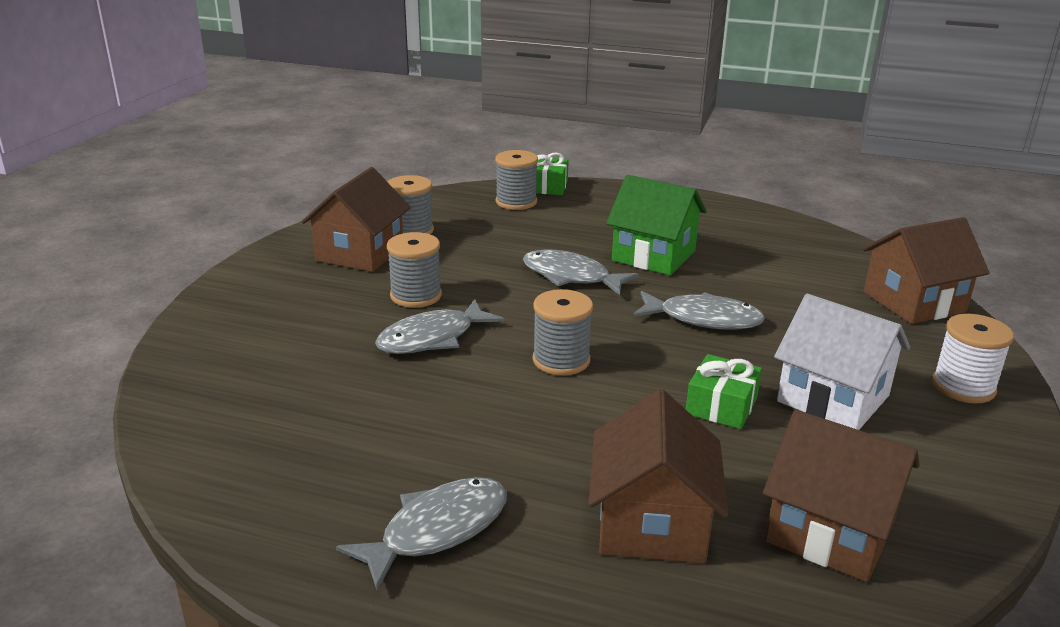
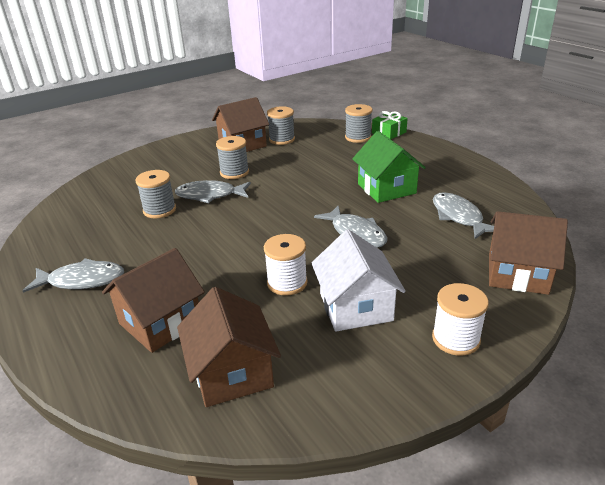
camera: 40 degrees right, 5 degrees up
grey fish [523,250,639,295] -> grey fish moved to [433,192,494,239]
grey spool [533,289,593,375] -> grey spool moved to [136,170,176,219]
green gift [686,354,762,429] -> white spool [264,234,308,296]

